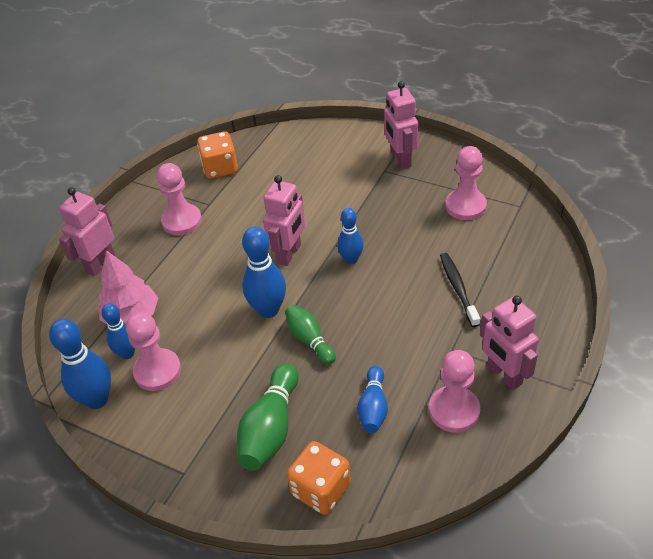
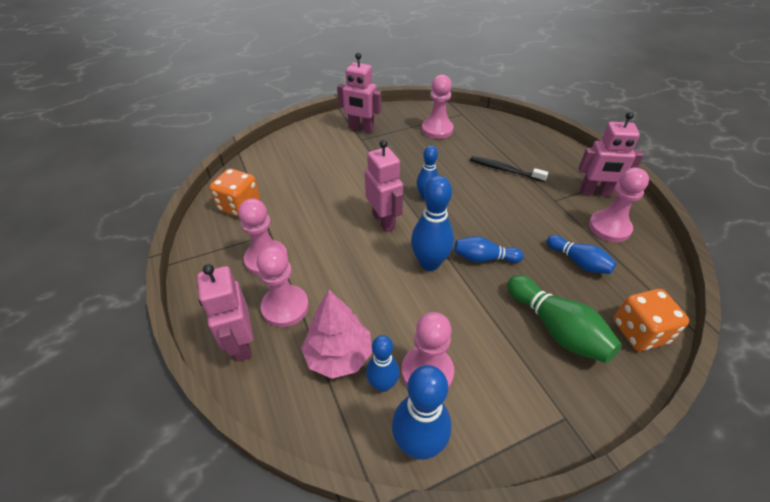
camera: 55 degrees left, 0 degrees up
green bowling pin [285,305,336,365] -> blue bowling pin [454,236,524,263]
none -> pink pawn [257,246,309,327]

